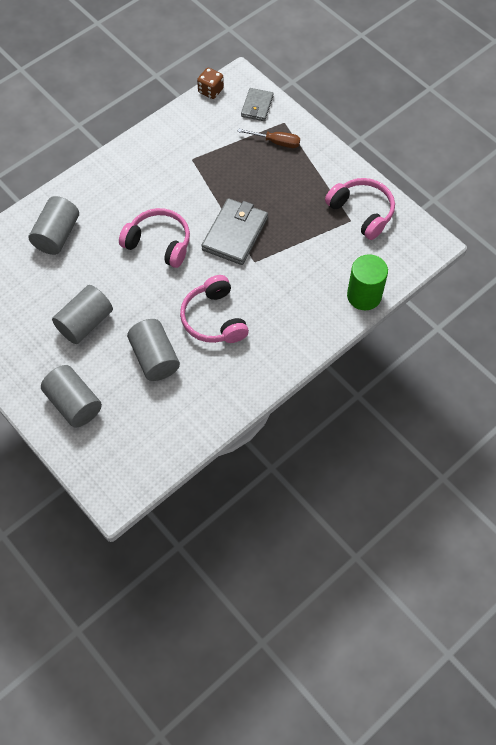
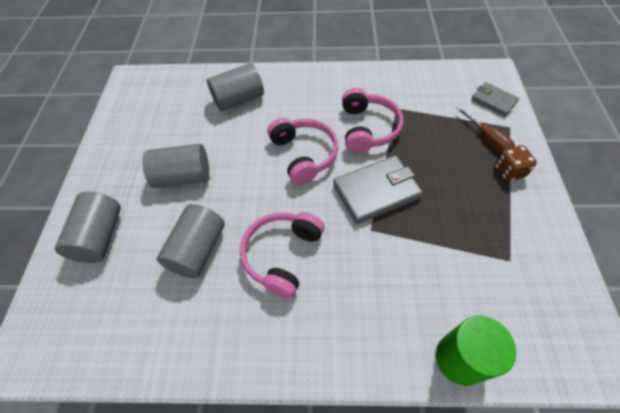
camera: 45 degrees right, 5 degrees down
brown dice [197,68,224,99] -> brown dice moved to [495,145,537,182]
grey wallet [241,88,273,121] -> grey wallet turned 75 degrees clockwise [471,82,519,117]
pink headphones [325,178,395,240] -> pink headphones moved to [342,88,403,154]

